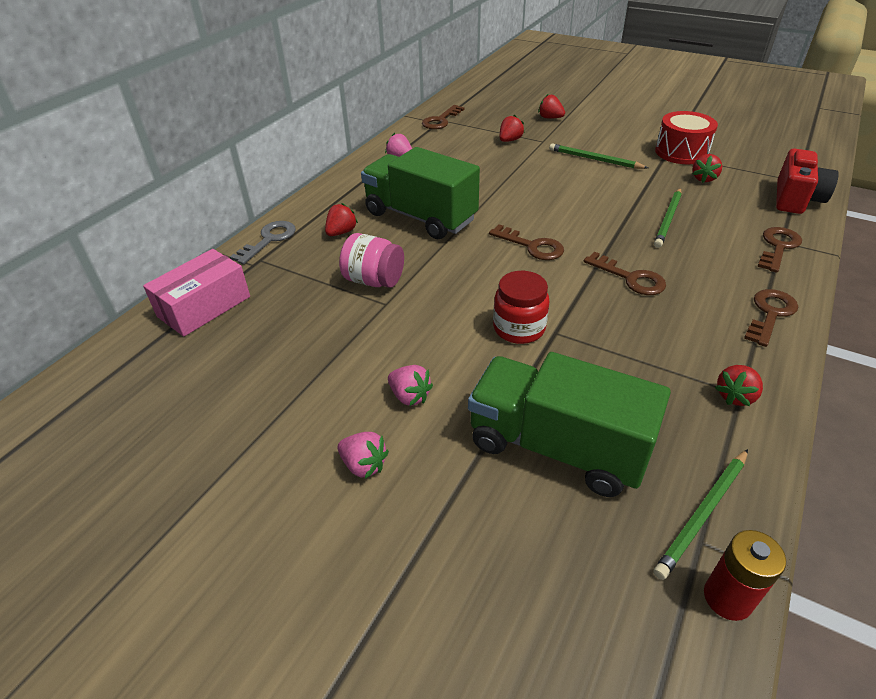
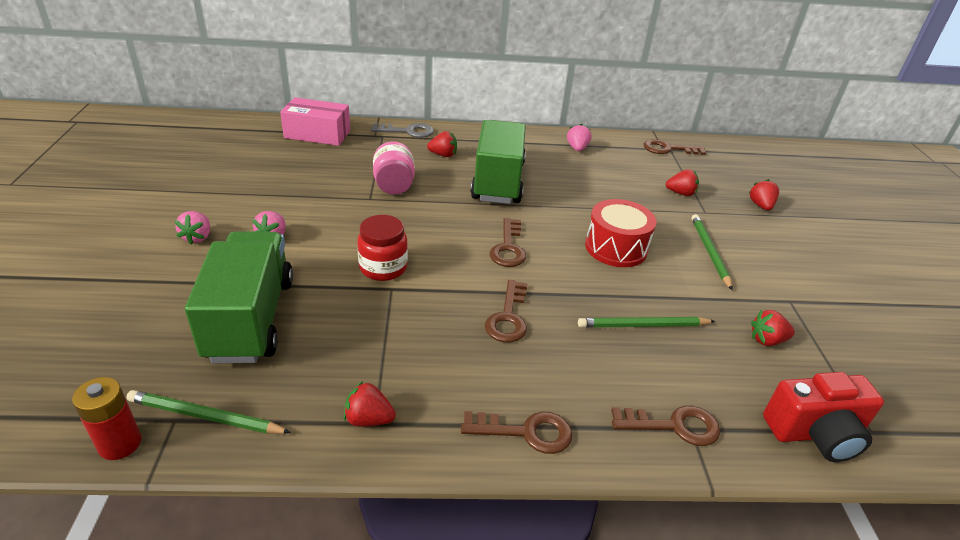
camera: 55 degrees right, 5 degrees down
red drum [655,111,718,164] -> red drum moved to [585,199,657,267]

